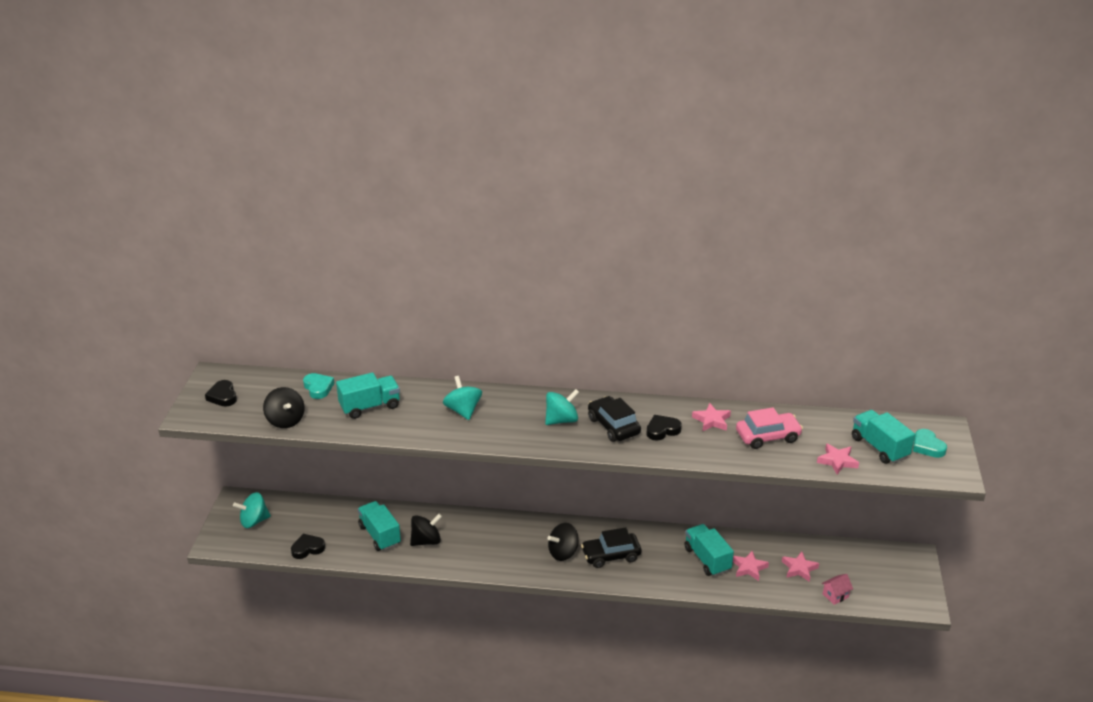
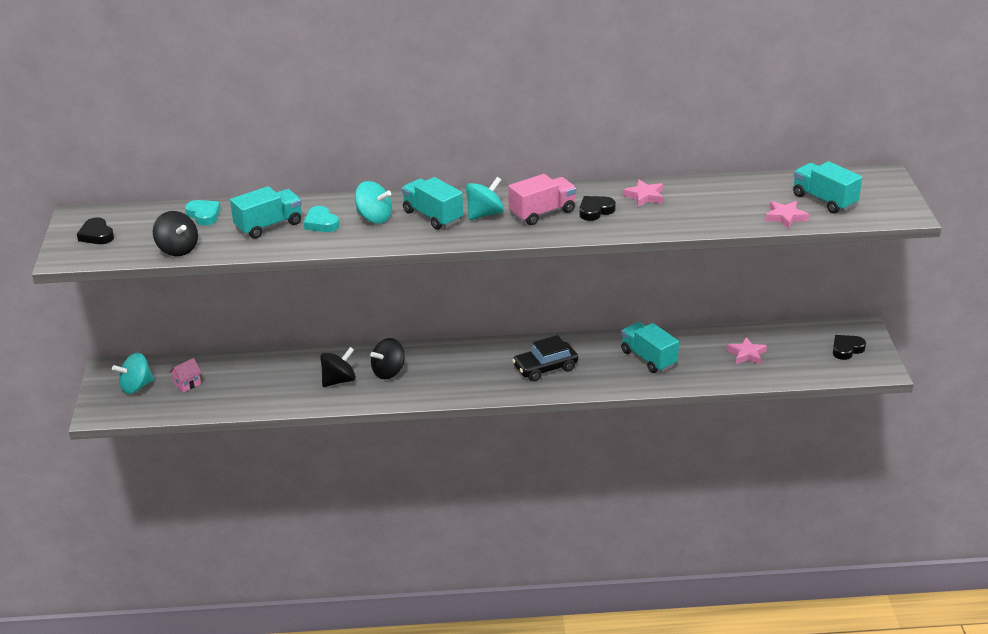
camera: 10 degrees left, 0 degrees up
black heart [291,534,325,559] -> black heart moved to [833,335,866,360]
turquoise truck [358,501,401,551] -> turquoise truck moved to [402,177,463,230]
turquoise spinning top [443,376,482,420] -> turquoise spinning top turned 150 degrees clockwise [355,181,392,223]
black spinning top [547,523,578,561] -> black spinning top moved to [370,338,405,379]
black car [588,396,641,442] -> pink truck [508,174,576,225]
pink star [733,551,769,581] -> none
pink car [736,407,803,449] -> none
pink house [822,574,853,605] -> pink house moved to [169,358,202,392]
turquoise heart [913,429,947,458] -> turquoise heart moved to [304,206,339,232]

